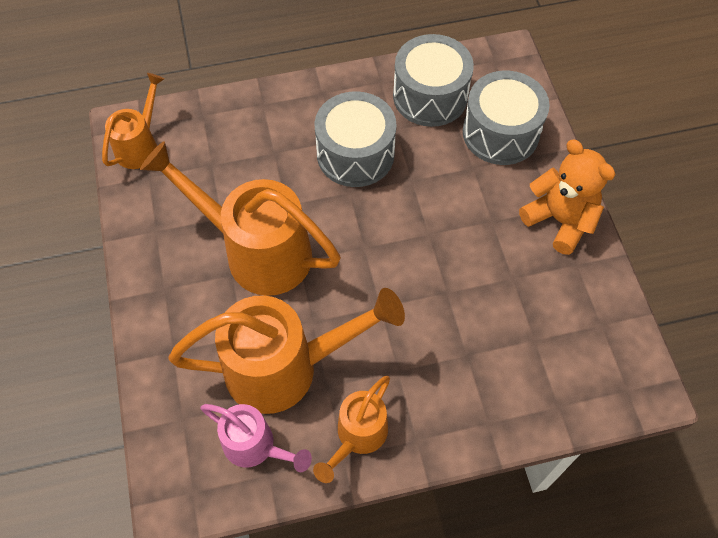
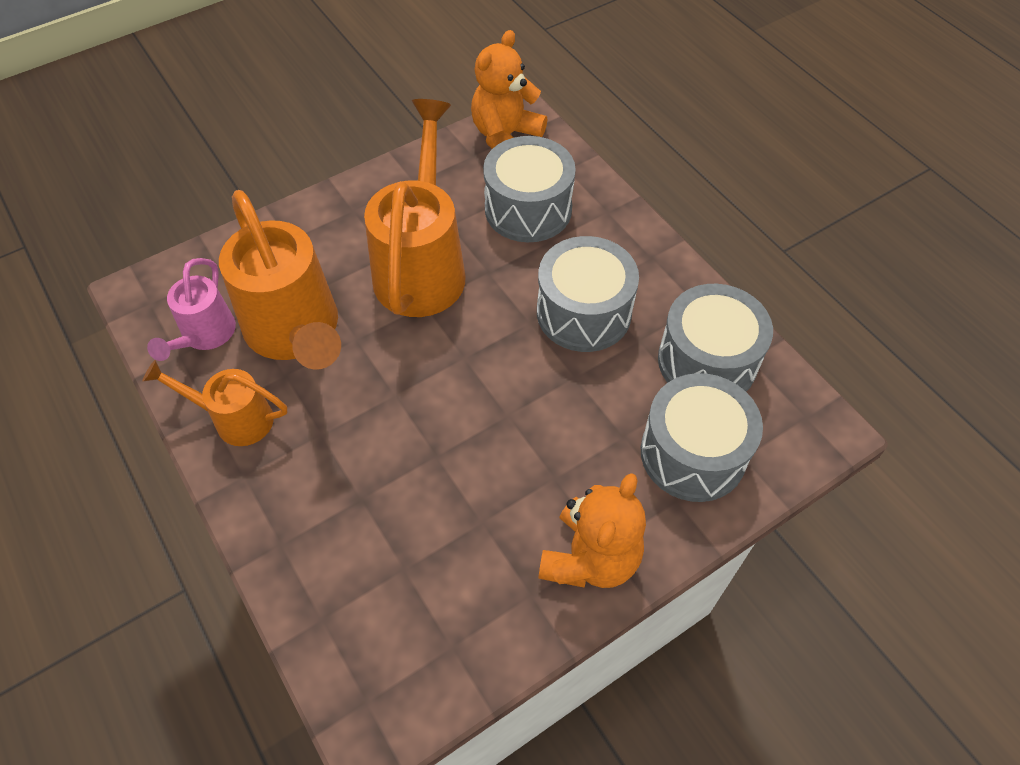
camera: 70 degrees right, 5 degrees down
orange watering can [102,73,165,169] -> orange teddy bear [471,30,547,149]
none -> grey drum [483,136,576,242]

